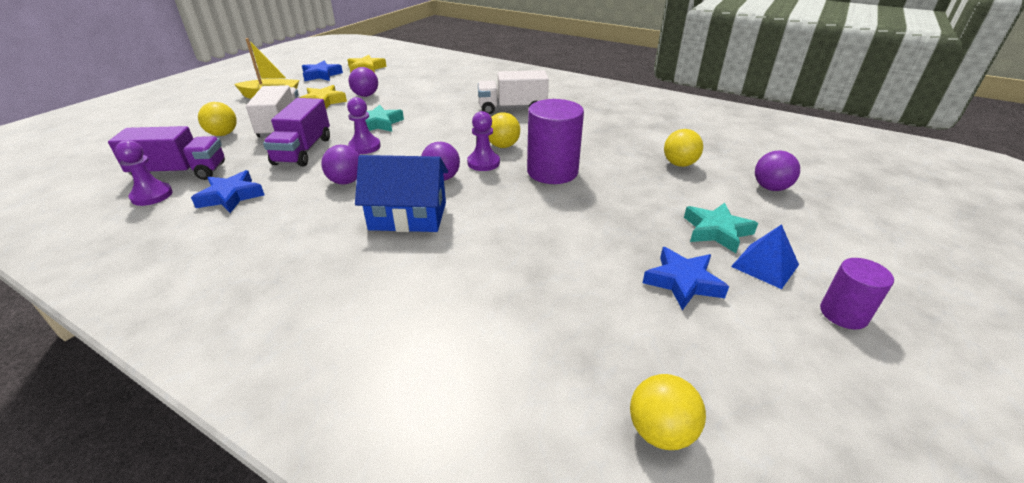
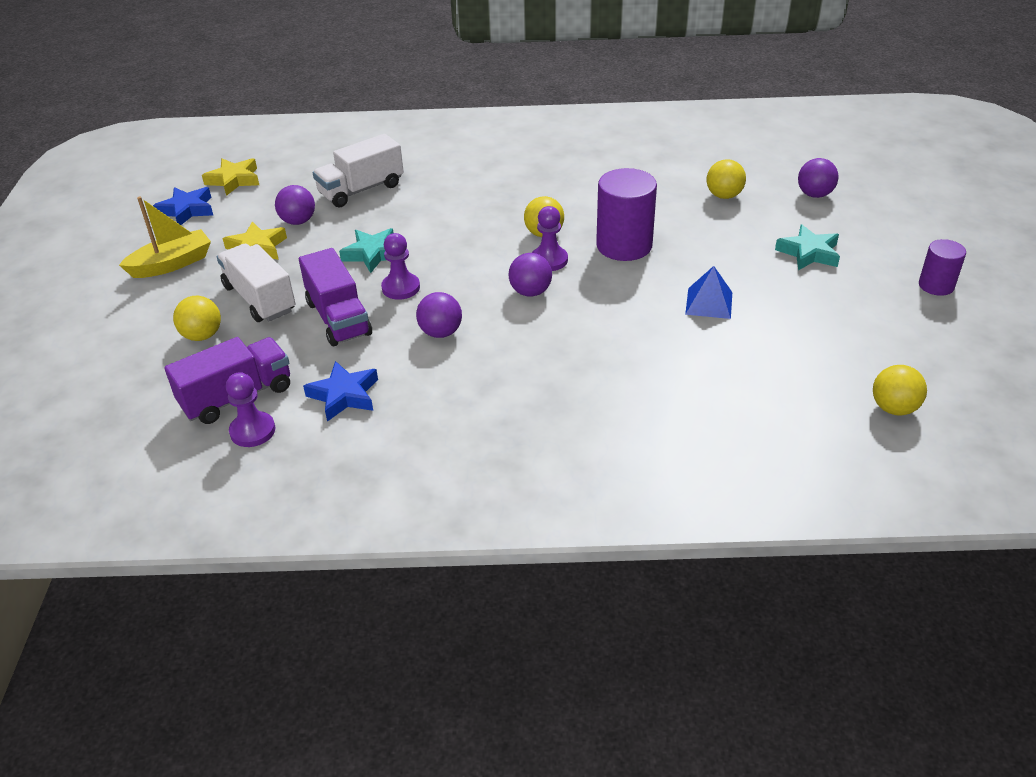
camera: 30 degrees left, 5 degrees up
blue house [355,155,448,232] -> none
white truck [478,70,549,114] -> white truck moved to [313,134,404,207]
blue star [643,247,729,310] -> none
blue pyramid [731,224,799,289] -> blue pyramid moved to [685,266,732,319]

